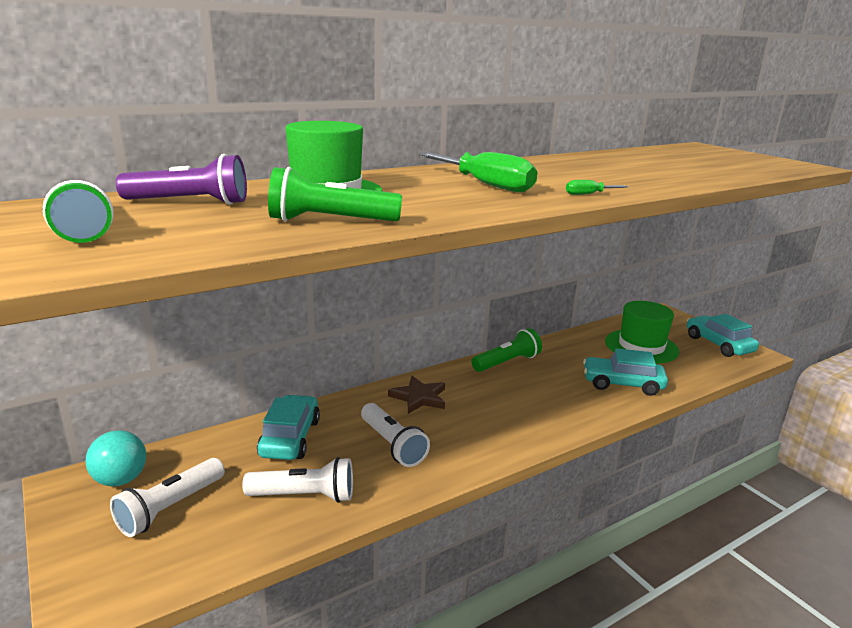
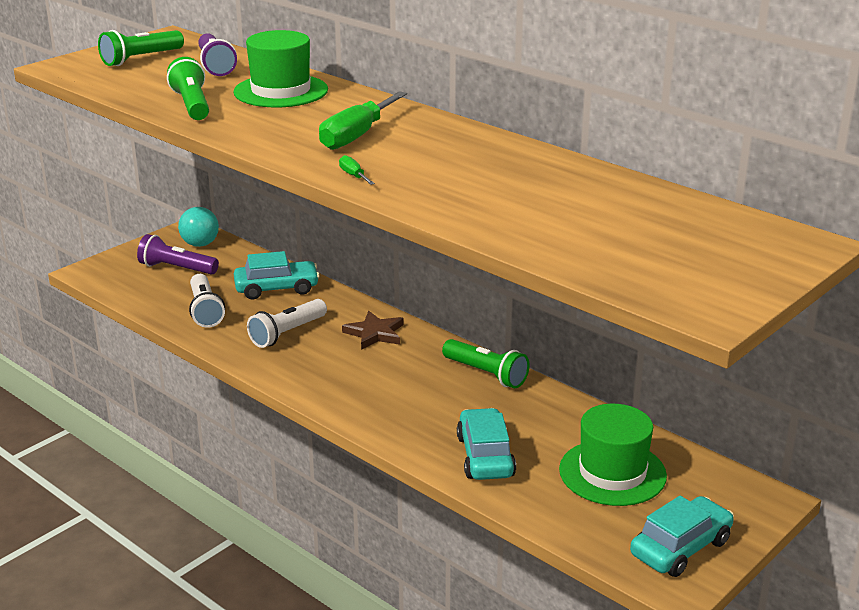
camera: 75 degrees right, 5 degrees up
white flashlight [110,458,225,537] -> purple flashlight [137,234,219,275]

